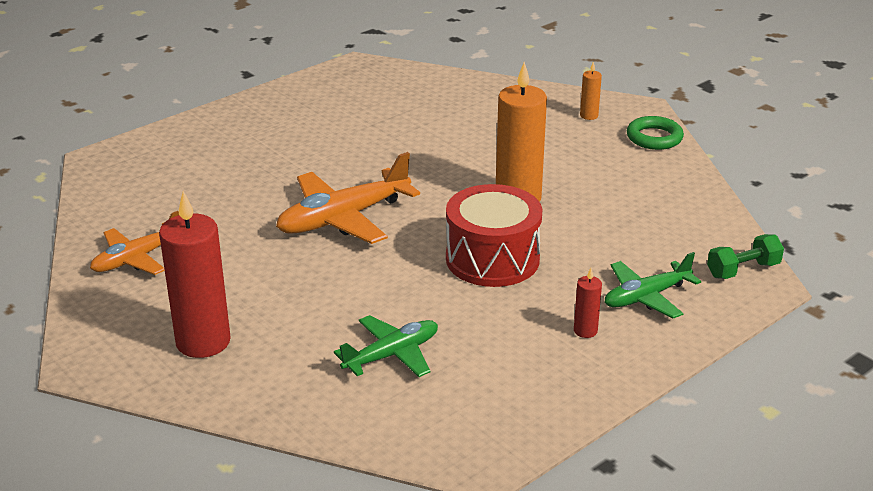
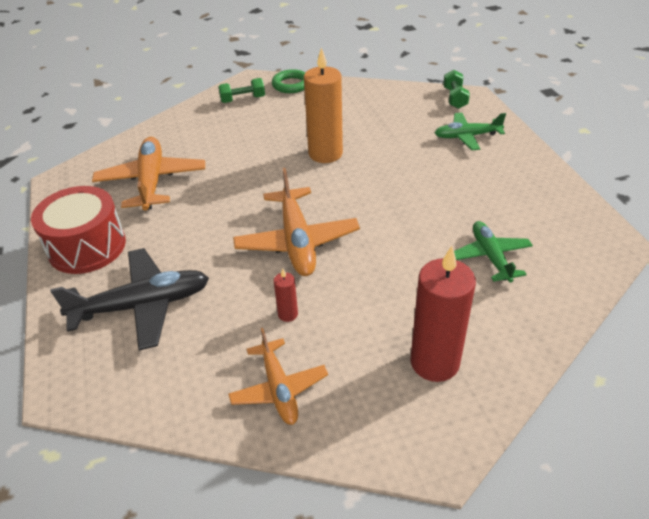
camera: 65 degrees left, 10 degrees up
red drum [446,184,543,287] -> red drum moved to [31,186,126,274]
red candle [574,268,602,338] -> red candle moved to [274,269,298,322]
orange candle [580,62,602,120] -> green dumbbell [218,78,265,103]
green plane [605,252,701,318] -> green plane turned 90 degrees clockwise [435,113,506,150]
none -> black plane [51,248,209,351]
none -> orange plane [92,137,205,211]

